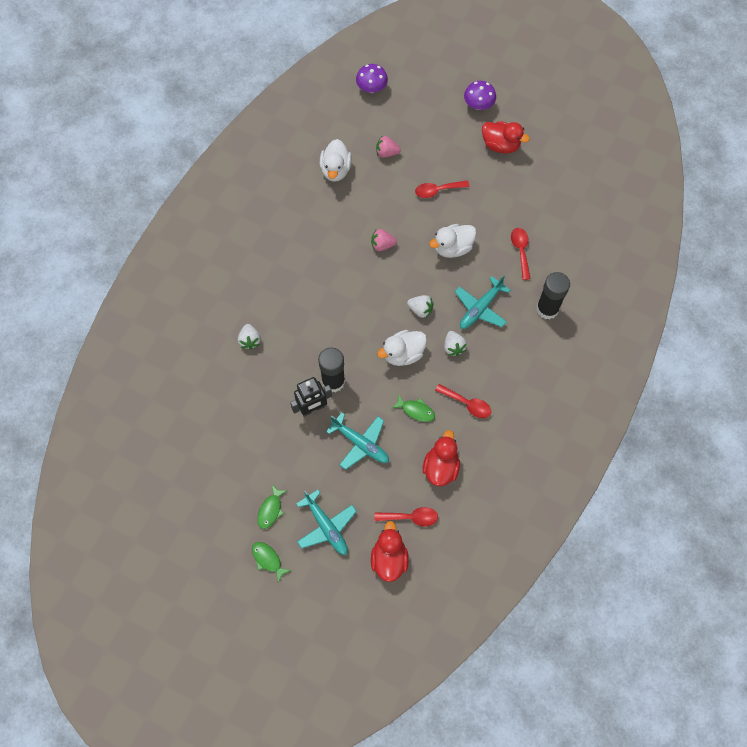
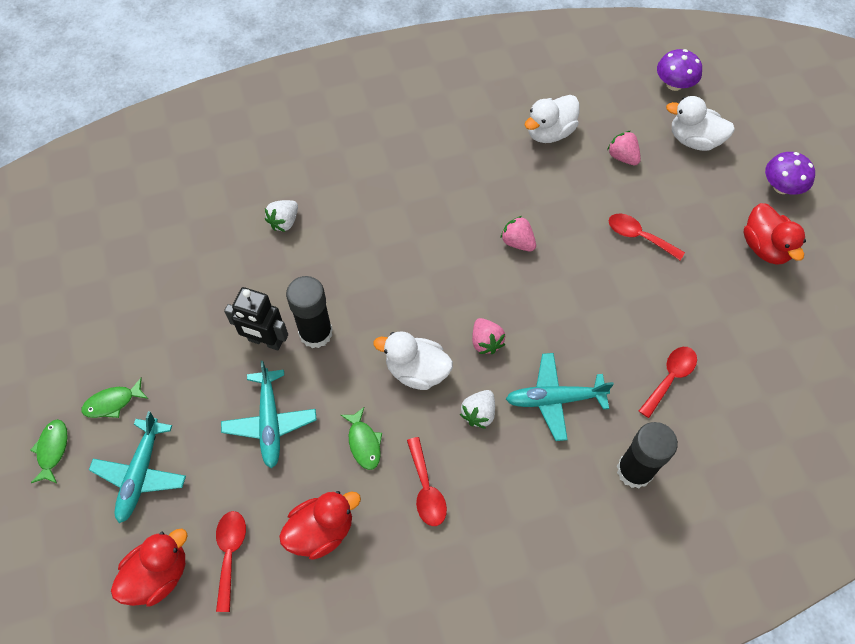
camera: 45 degrees right, 5 degrees down
red spoon [375,507,438,526] -> red spoon turned 135 degrees counterclockwise [216,511,246,612]
white strawberry [407,295,433,318] -> pink strawberry [472,318,505,354]
white duck [429,224,477,258] -> white duck moved to [666,96,735,151]

